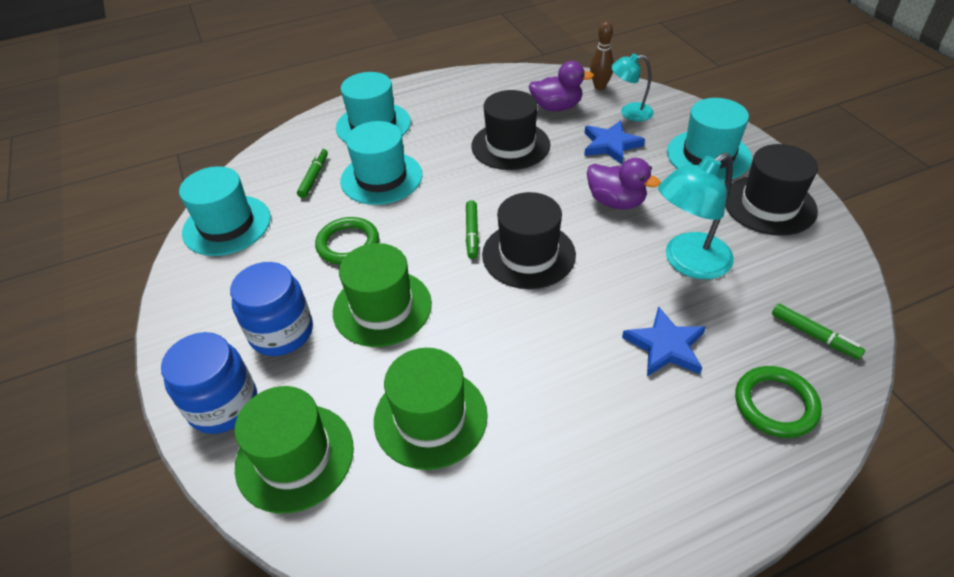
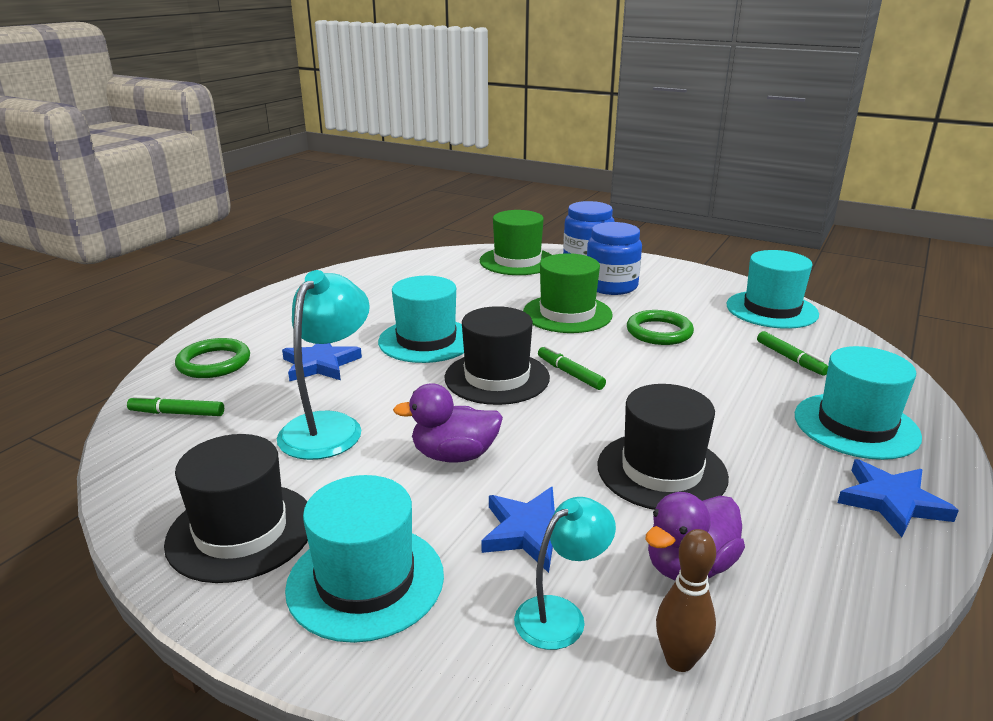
camera: 140 degrees right, 20 degrees down
turquoise hat [340,121,422,205] -> turquoise hat moved to [378,276,464,363]
green hat [374,348,488,470] -> none
none -> blue star [837,459,959,537]

